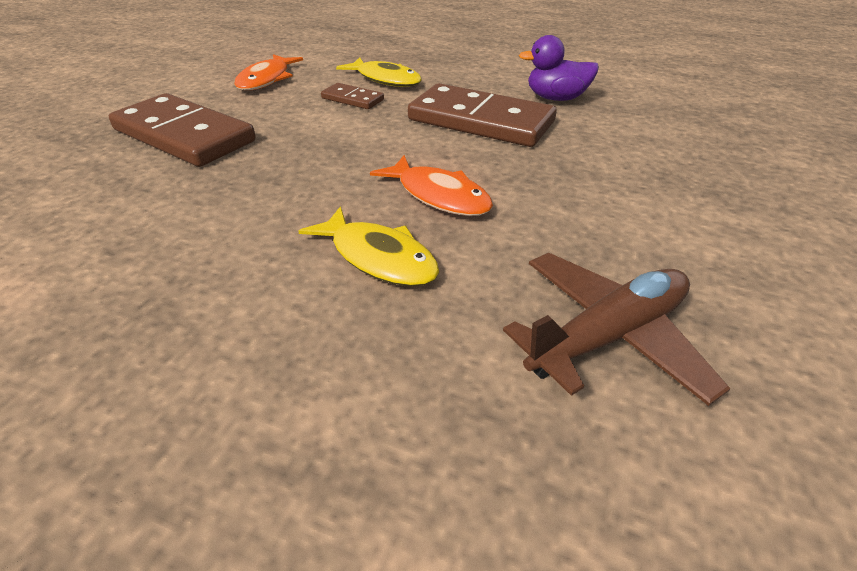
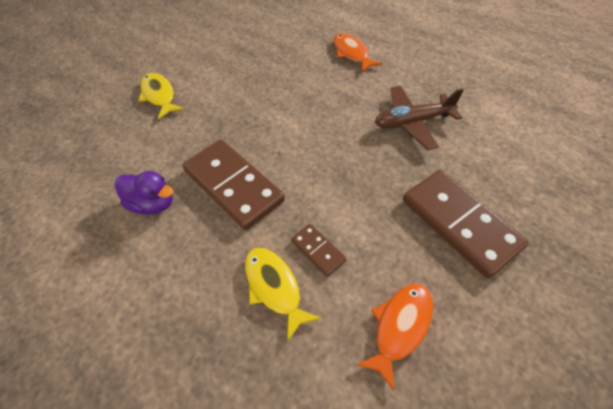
camera: 160 degrees left, 15 degrees up
yellow fish [299,206,439,286] -> yellow fish moved to [138,73,184,120]
orange fish [370,155,493,216] -> orange fish moved to [333,33,382,72]
brown plane [503,253,731,406] -> brown plane moved to [375,86,464,150]

